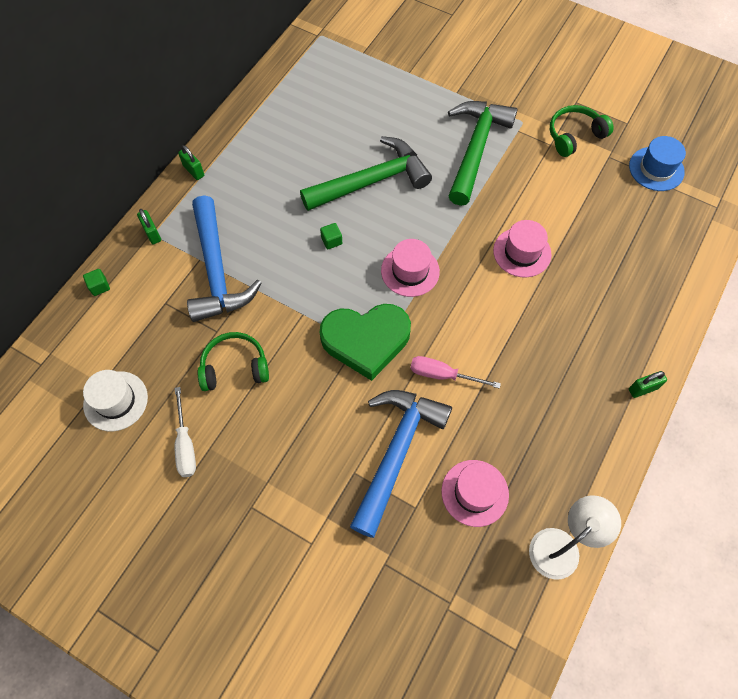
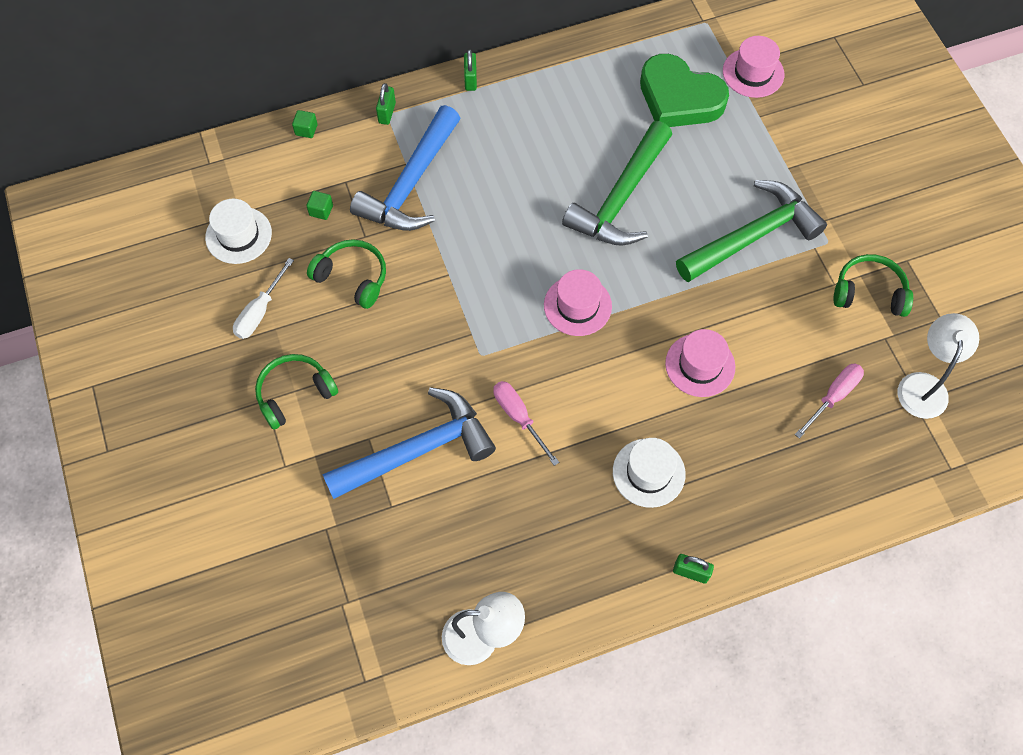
camera: 40 degrees right, 0 degrees up
green hammer [300,136,432,211] -> green hammer turned 105 degrees clockwise [562,121,672,246]
green cube [320,223,342,249] -> green cube moved to [306,191,333,220]
green heart [320,304,411,381] -> green heart moved to [640,54,729,127]
pink hat [441,460,509,527] -> pink hat moved to [723,36,784,98]
blue hat [629,136,686,191] -> white lamp [898,313,979,419]
none -> green headphones [255,354,338,430]
none -> white hat [613,438,686,508]
none -> pink screwdriver [795,364,864,439]

